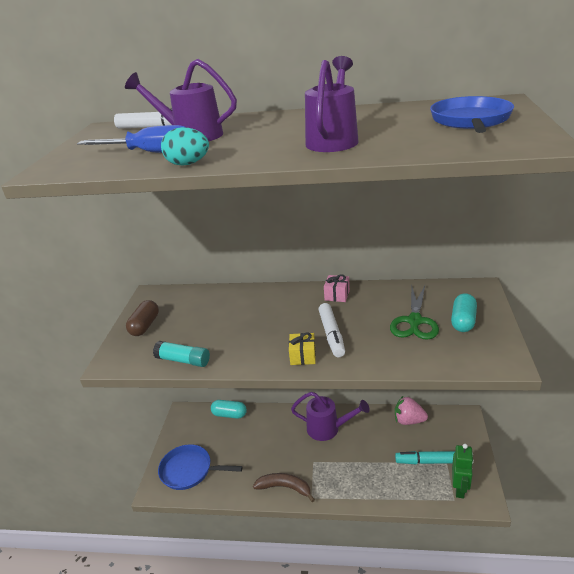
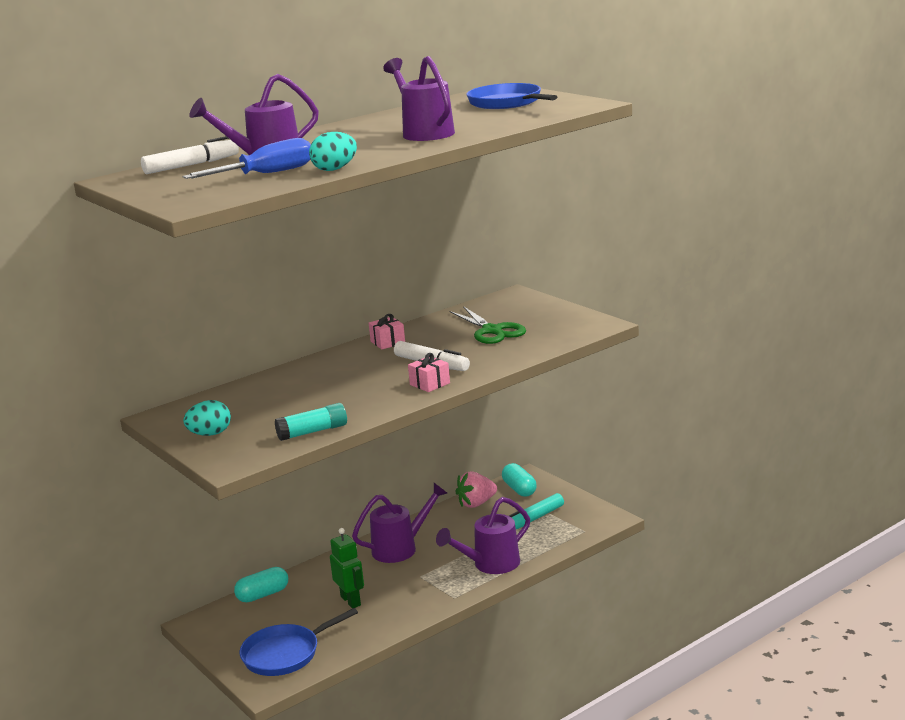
camera: 45 degrees left, 10 degrees down
brown capsule [126,300,159,336] -> turquoise egg [183,400,231,436]
brown banana [253,473,315,502] -> none
yellow gift [289,332,316,365] -> pink gift [408,353,450,392]
turquoise capsule [451,293,477,332] -> turquoise capsule moved to [502,463,537,497]
green robot [452,444,474,498] -> green robot moved to [330,528,364,609]
none -> purple watering can [436,497,530,574]

